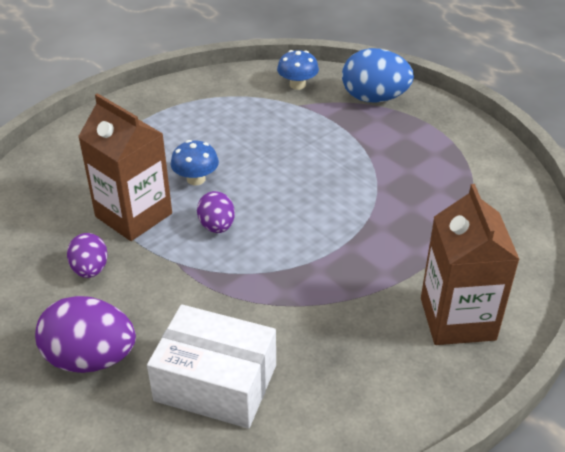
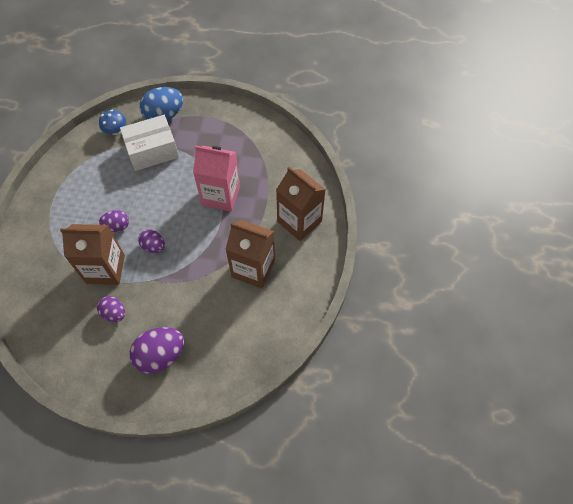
camera: 40 degrees left, 20 degrees up
white box [147,304,276,429] -> white box moved to [120,115,179,171]
blue mushroom [170,140,219,185] -> purple egg [99,210,129,232]
none -> pink carton [193,146,240,212]
none -> brown carton [225,220,275,288]

